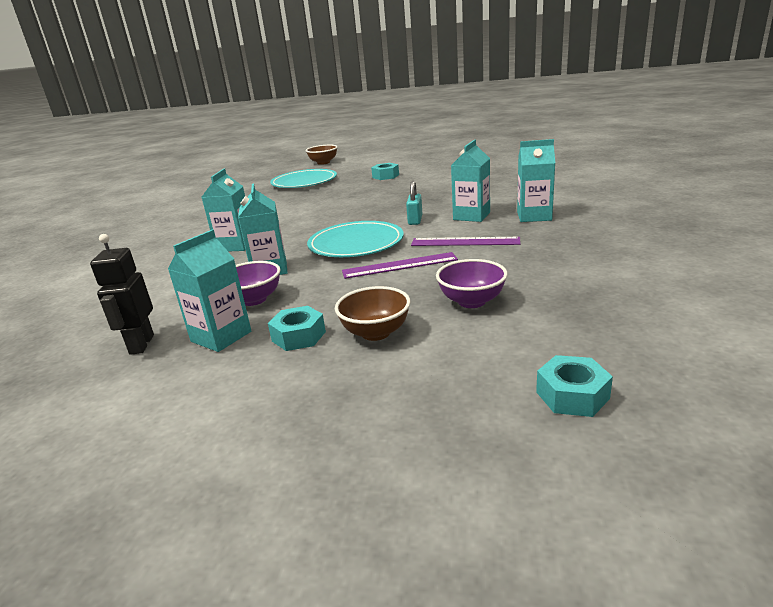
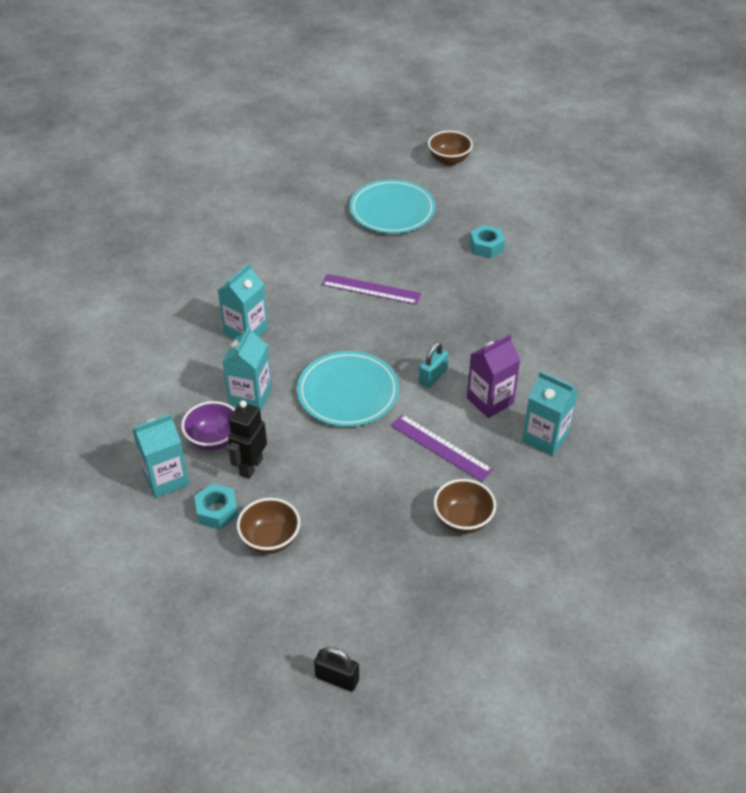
camera: 25 degrees right, 20 degrees up
black robot [90,234,154,355] -> black robot moved to [228,400,267,479]
purple ruler [342,252,458,279] -> purple ruler moved to [321,274,421,305]
purple bowl [436,259,508,308] -> none
turquoise carton [451,140,490,222] -> purple carton [467,334,520,418]
turquoise nut [536,355,613,417] -> black padlock [314,647,359,691]
none -> brown bowl [434,479,496,534]

